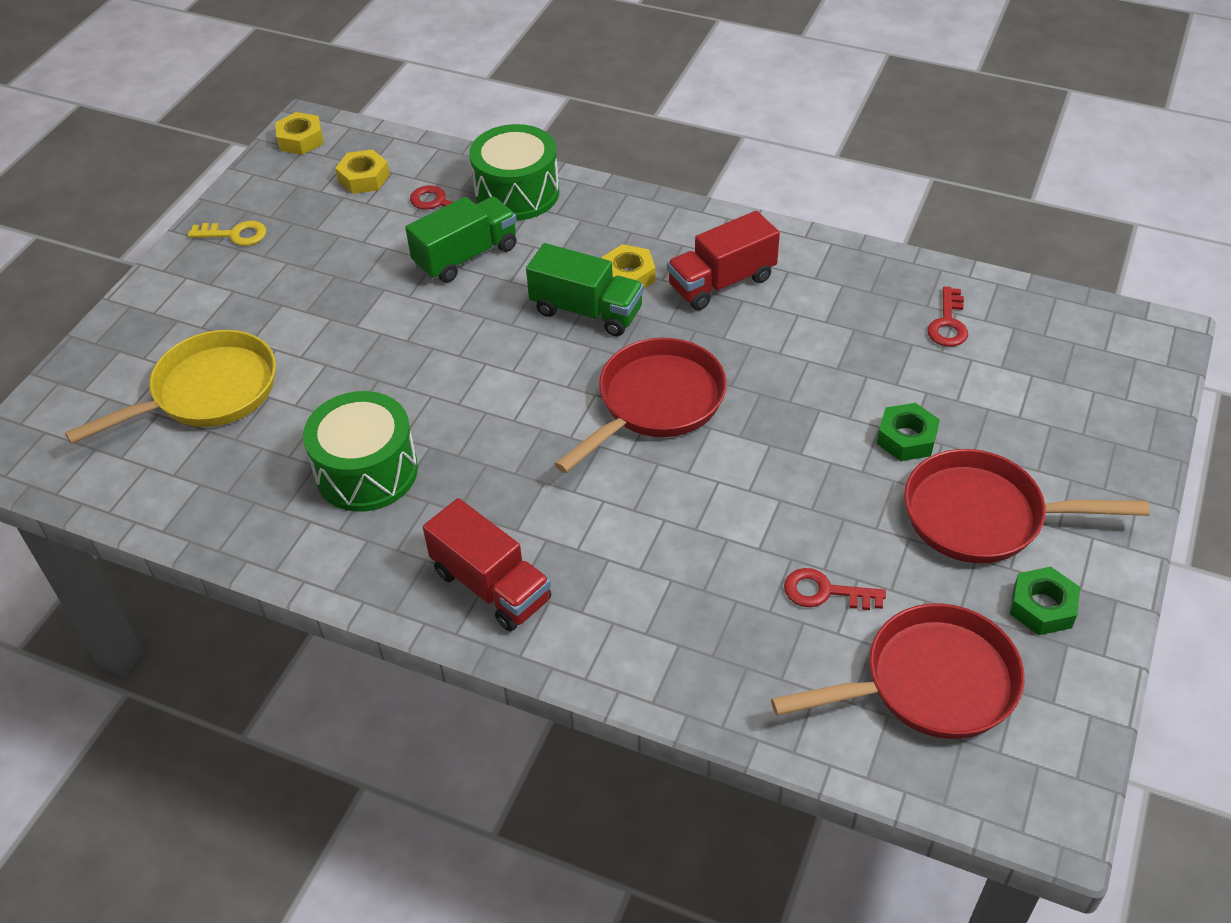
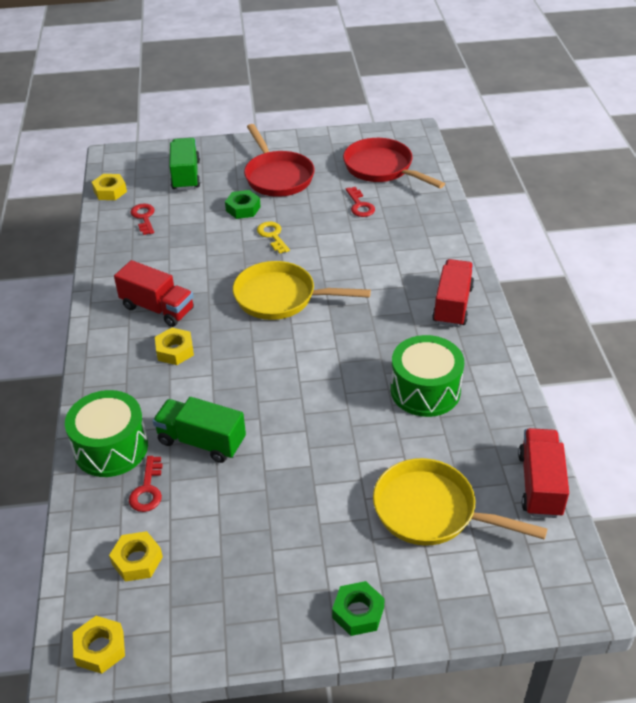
camera: 120 degrees left, 5 degrees down
yellow key [188,221,266,246] -> yellow key moved to [257,222,290,254]
green truck [526,243,644,336] -> green truck moved to [169,138,200,190]
red pan [555,338,727,473] -> yellow pan [233,261,371,320]
red key [928,286,968,347] -> red key turned 90 degrees counterclockwise [130,203,155,235]
green nut [1010,567,1080,635] -> green nut moved to [332,581,385,636]
none -> yellow nut [92,174,127,200]
none -> red truck [518,428,569,518]

